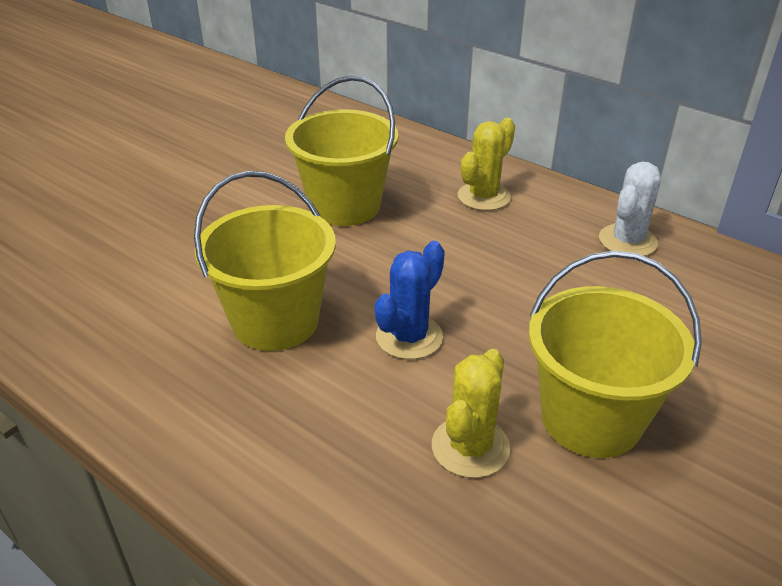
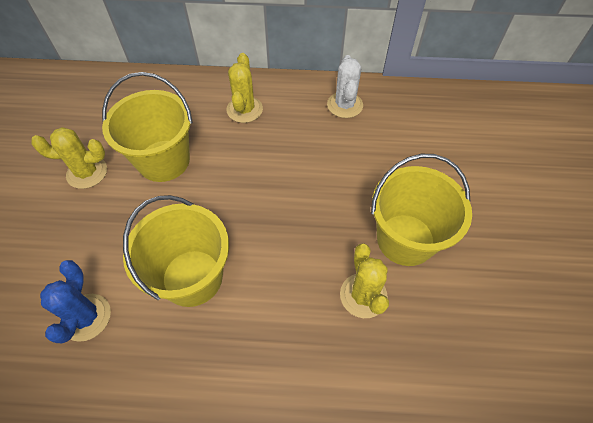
camera: 35 degrees left, 20 degrees up
blue cactus [375,241,445,359] -> blue cactus moved to [40,260,111,343]
none -> yellow cactus [31,127,107,189]

